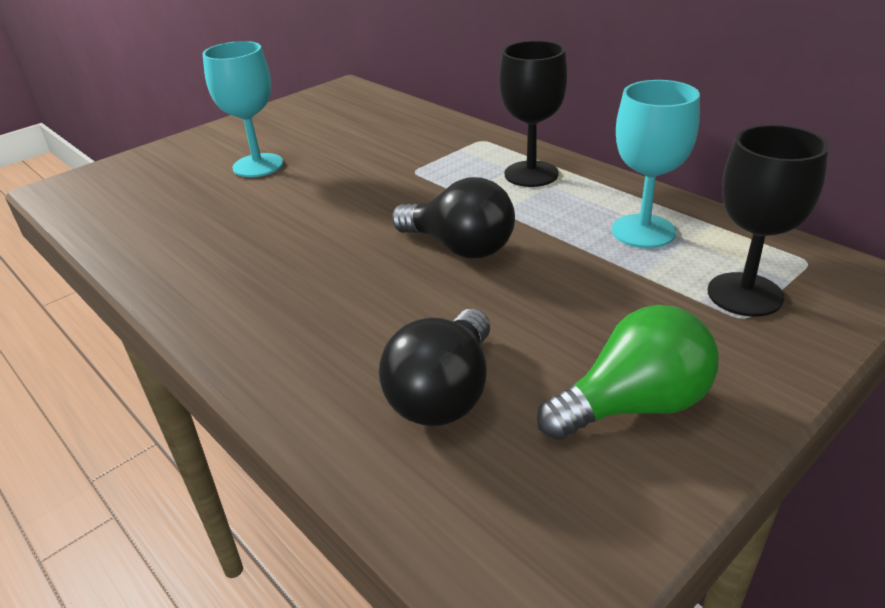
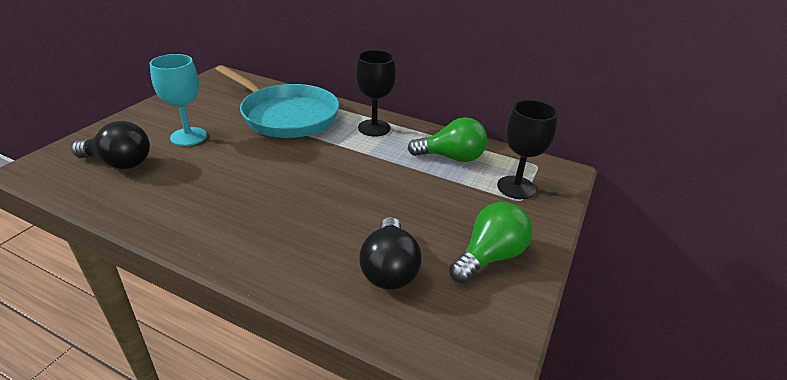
camera: 25 degrees left, 0 degrees up
black light bulb [392,177,515,258] -> black light bulb moved to [71,121,150,169]
turquoise goblet [612,80,700,248] -> green light bulb [408,117,487,162]
none -> turquoise pan [215,65,339,138]

